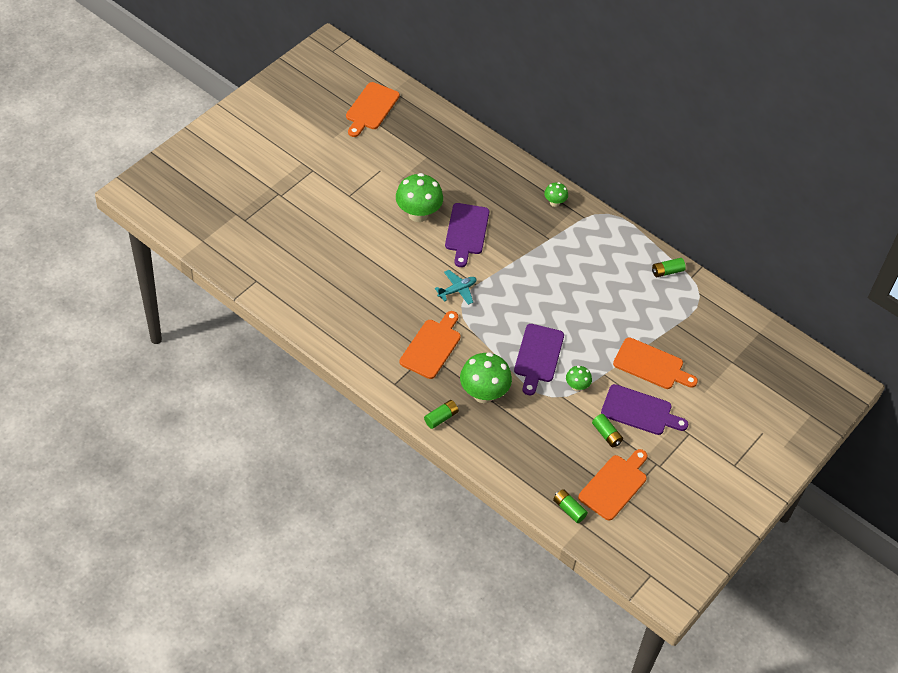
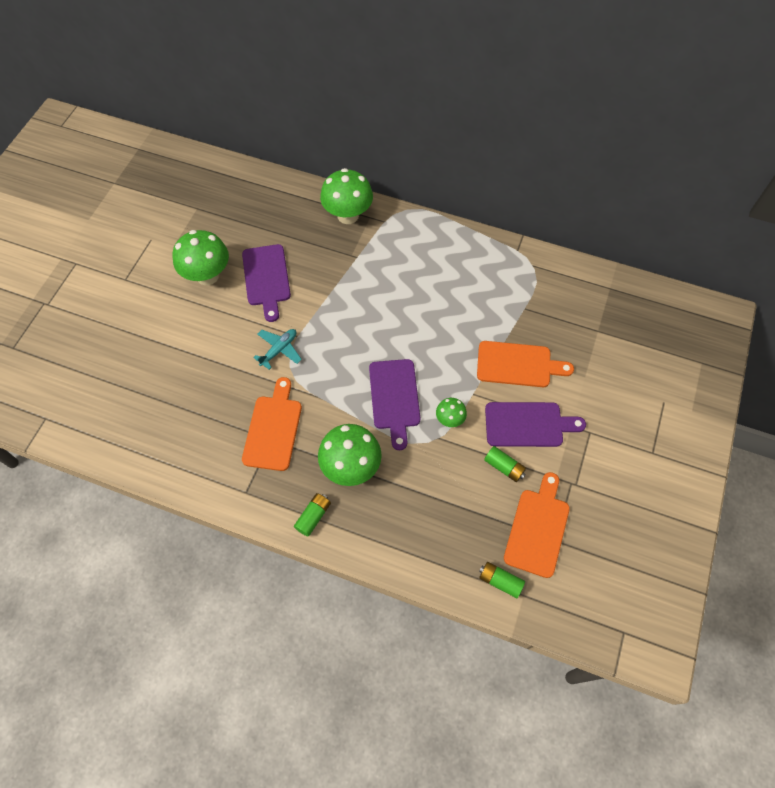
camera: 15 degrees left, 10 degrees up
orange cutting board [346,82,400,137] -> none
green mushroom [544,182,568,207] -> green mushroom [320,168,373,224], size x1.95
green battery [652,258,686,277] -> none

